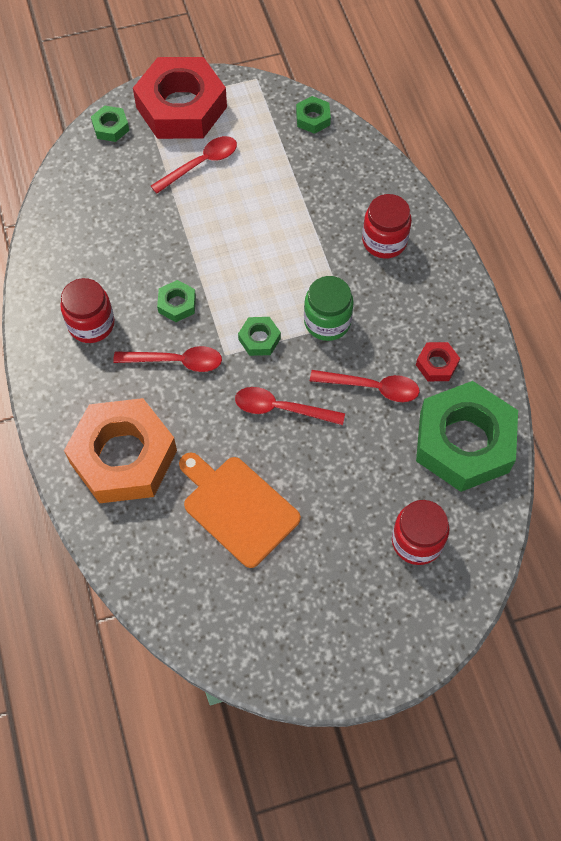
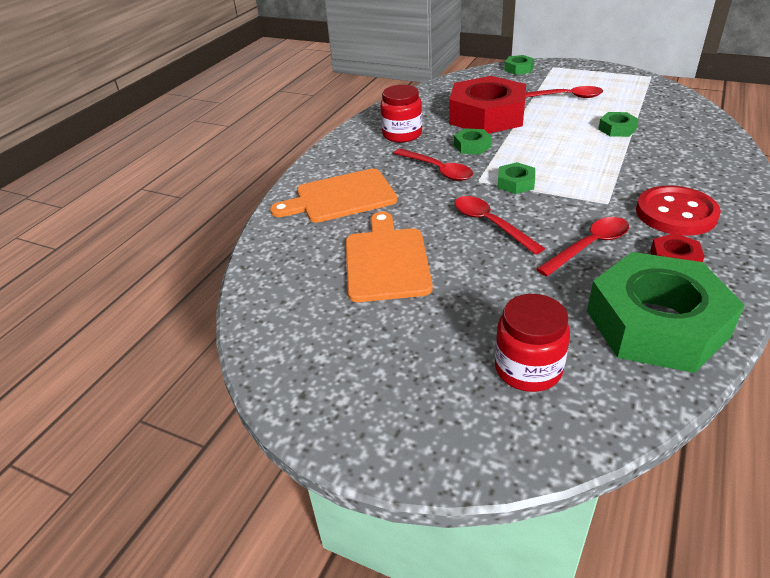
camera: 45 degrees right, 25 degrees down
orange nut [64,398,177,504] -> orange cutting board [270,169,397,223]
red nut [133,57,227,139] -> red nut moved to [449,76,526,134]
green nut [296,96,331,134] -> green nut moved to [598,112,639,137]
green jar [304,276,354,341] -> none
red spoon [310,370,420,402] -> red spoon turned 90 degrees counterclockwise [536,217,629,277]
red jar [362,194,412,258] -> none
none -> red button [636,185,721,236]

